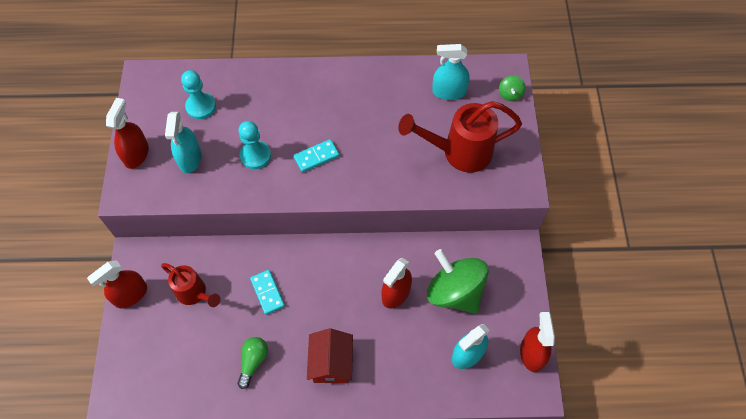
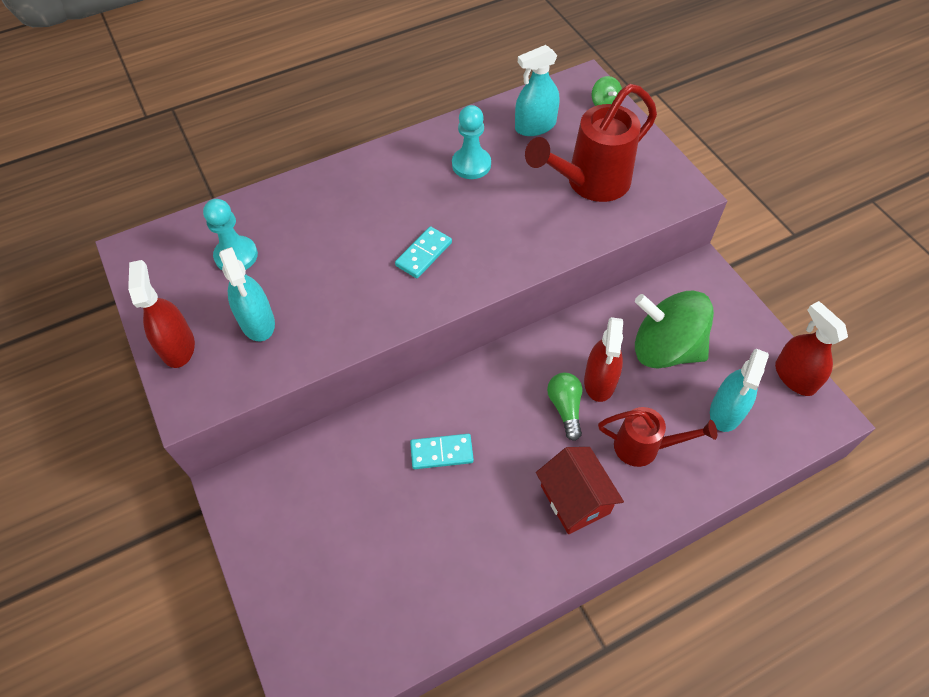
camera: 25 degrees left, 5 degrees down
red spray bottle [87,260,147,308] -> none
red watering can [161,263,221,307] -> red watering can moved to [598,407,717,467]
green light bulb [237,337,268,389] -> green light bulb moved to [547,373,582,441]
turquoise pawn [239,121,271,169] -> turquoise pawn moved to [452,105,491,179]
turquoise domino [250,270,285,315] -> turquoise domino turned 45 degrees counterclockwise [410,434,474,469]

